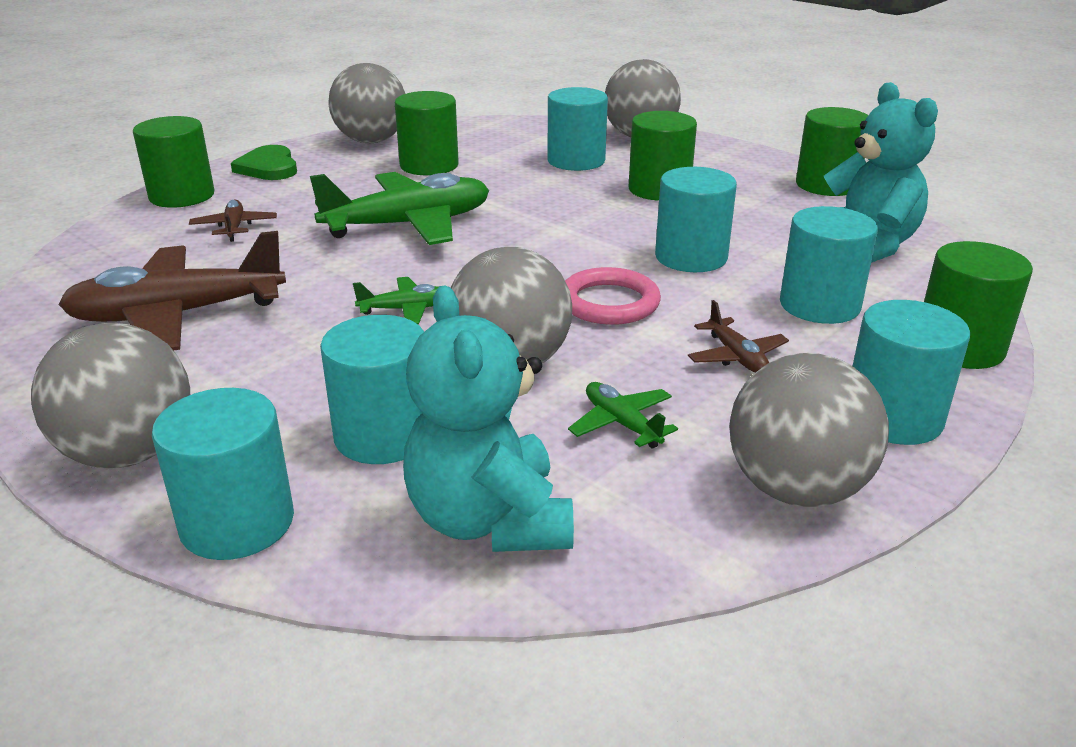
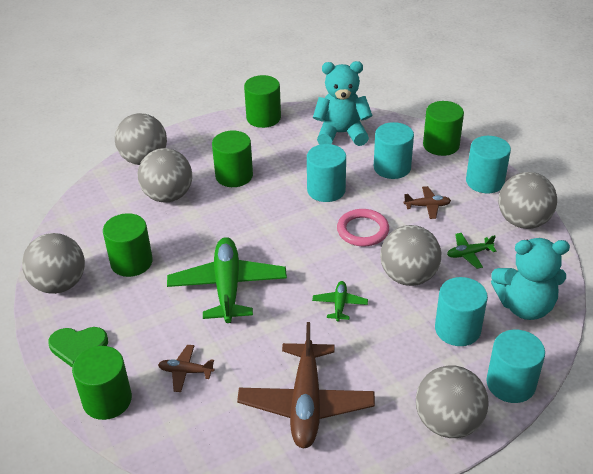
camera: 70 degrees left, 10 degrees up
turquoise cylinder [547,87,608,171] -> grey ball [138,148,192,202]

